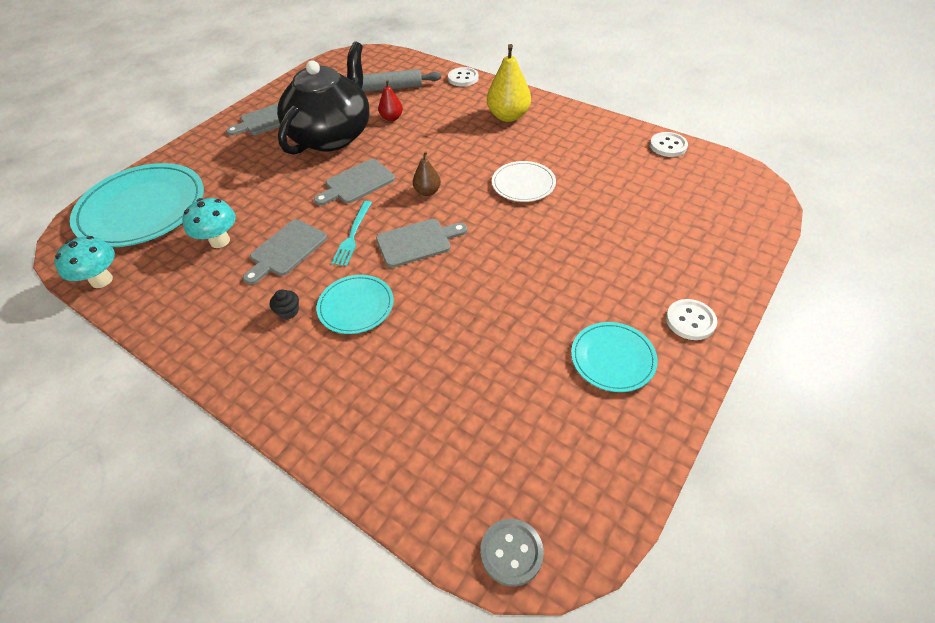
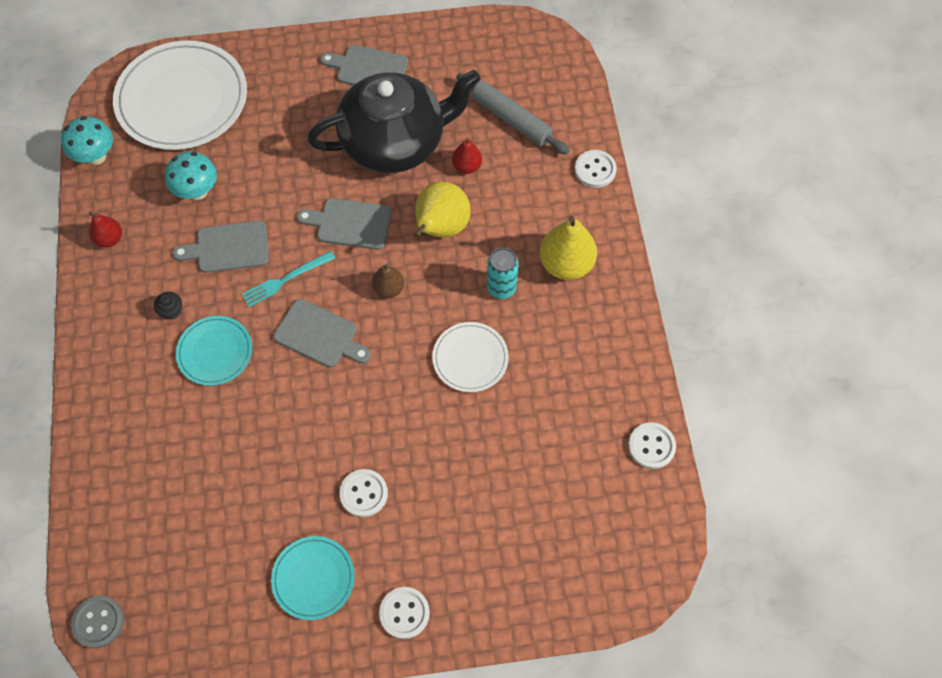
camera: 45 degrees right, 15 degrees up
turquoise plate [70,163,204,247] -> white plate [113,40,247,150]
none -> red pear [89,212,122,248]
none -> white button [339,469,388,517]
none -> yellow pear [414,182,471,238]
none -> turquoise can [487,248,519,299]

